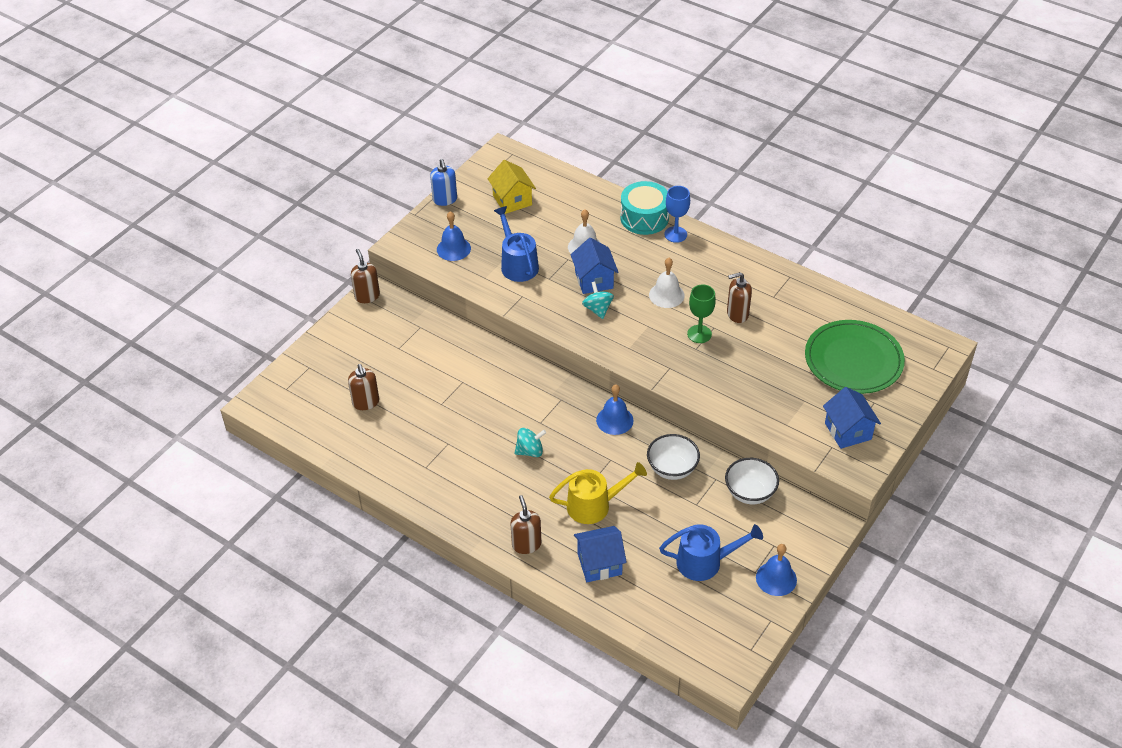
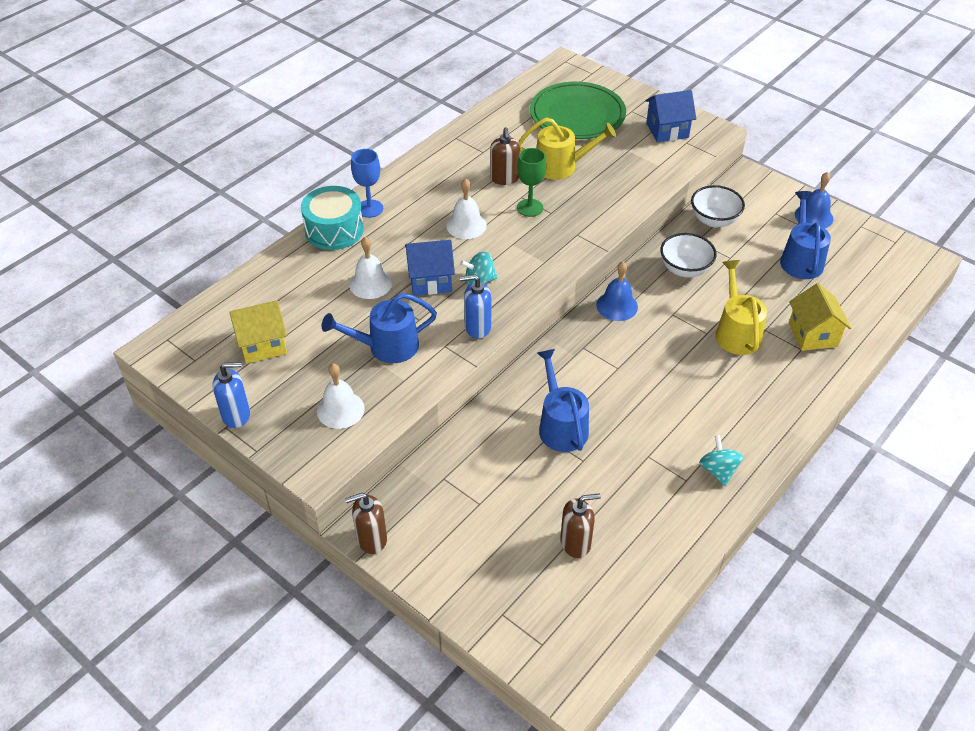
camera: 85 degrees left, 0 degrees up
blue bell [437,211,471,261] -> white bell [317,364,365,429]
brown soap dispenser [510,495,541,554] -> none
turquoise spinning top [514,428,546,457] -> turquoise spinning top moved to [699,435,743,486]
blue house [574,526,627,582] -> yellow house [789,283,851,351]
none -> blue soap dispenser [460,274,491,338]
none -> yellow watering can [518,118,616,180]
none -> blue watering can [537,349,589,452]

